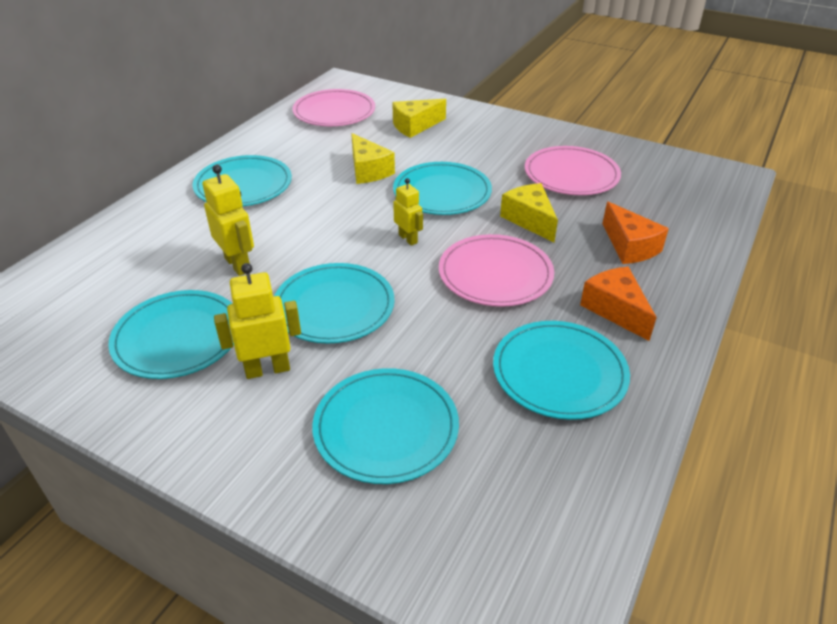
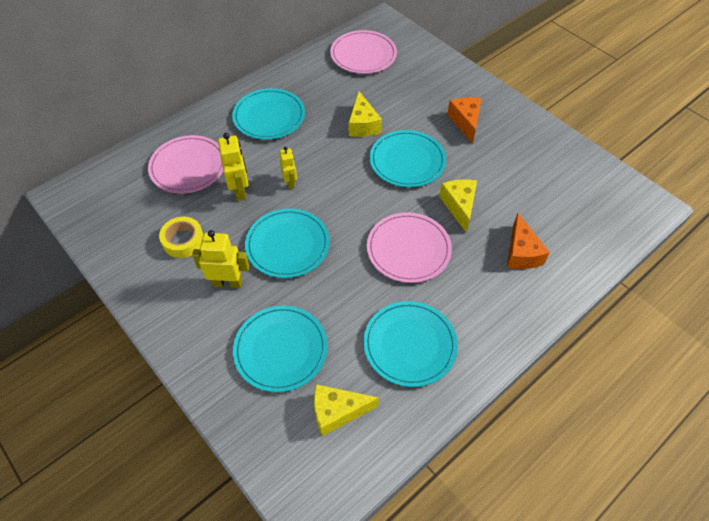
camera: 20 degrees right, 15 degrees up
turquoise plate [108,290,234,379] -> yellow tape [159,217,203,258]
yellow cheese [392,99,446,138] -> yellow cheese moved to [314,384,379,436]
yellow robot [393,178,423,246] -> yellow robot moved to [279,147,297,189]
pink plate [525,146,621,195] -> pink plate moved to [148,135,223,193]
orange cheese [580,267,657,341] -> orange cheese moved to [447,97,482,144]

